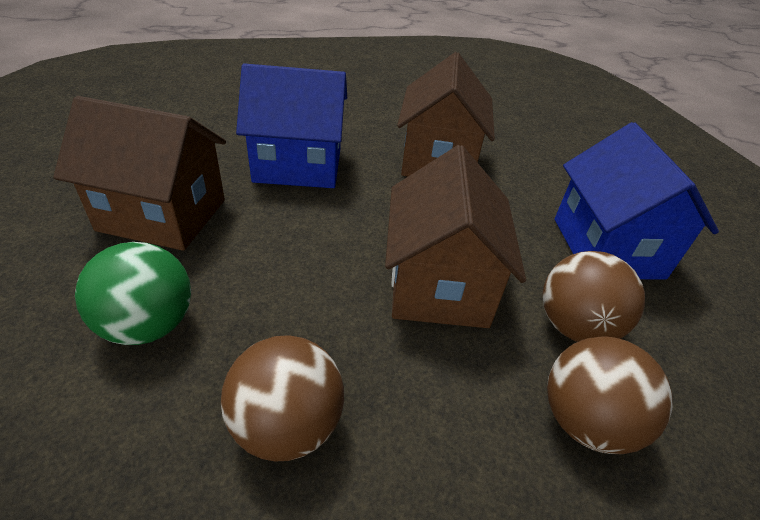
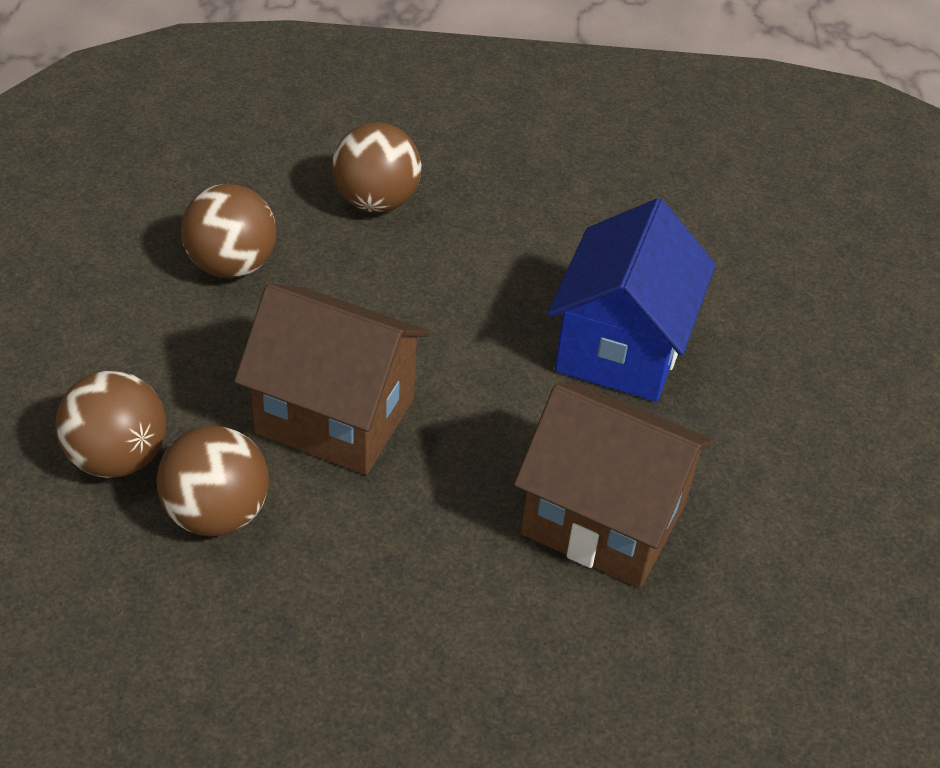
camera: 110 degrees right, 5 degrees up
brown house [53,96,226,251] -> none
green ball [75,242,191,345] -> brown ball [332,122,421,213]
blue house [555,122,719,279] -> none

